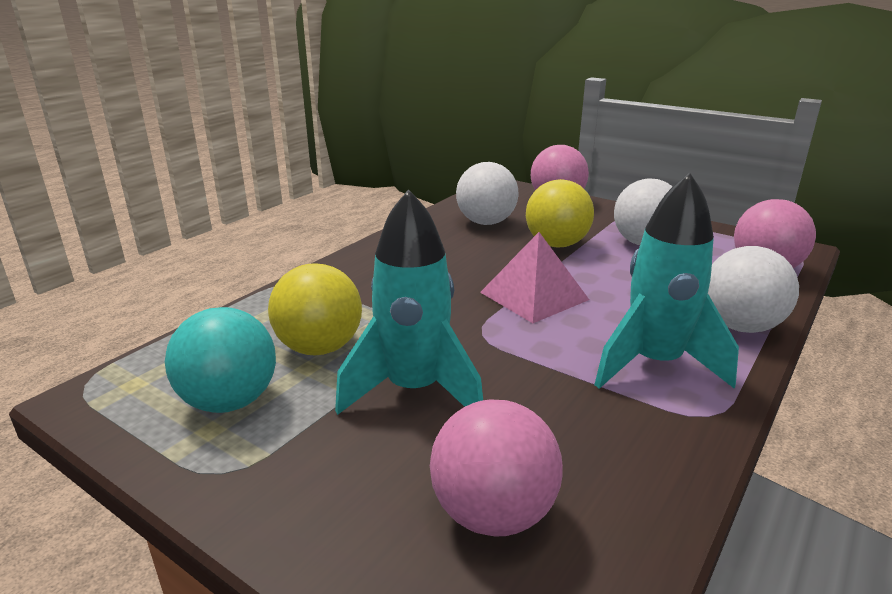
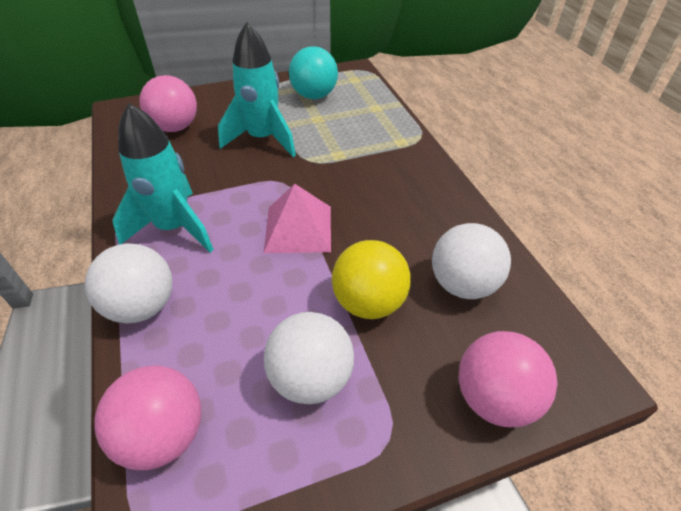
camera: 125 degrees right, 20 degrees up
yellow ball [268,263,362,356] -> none

